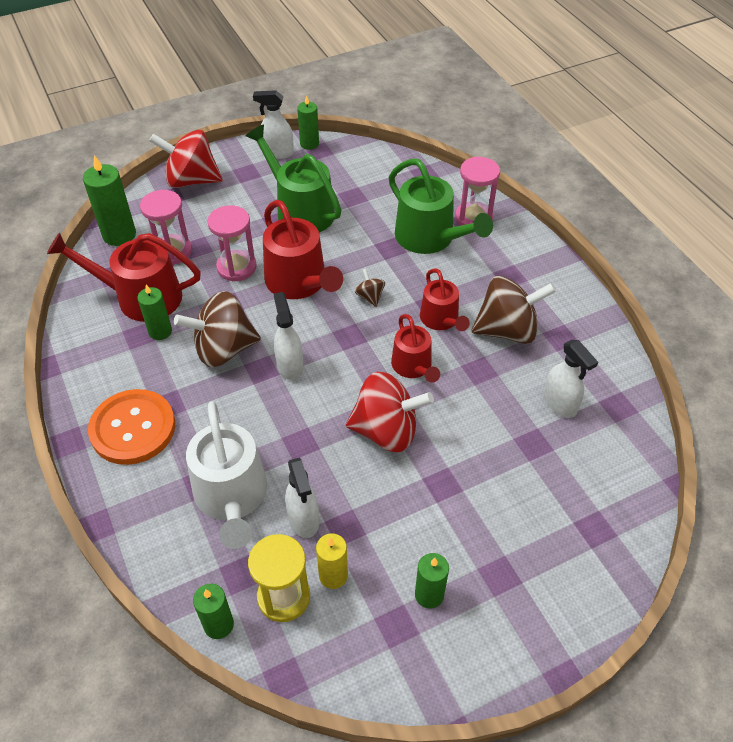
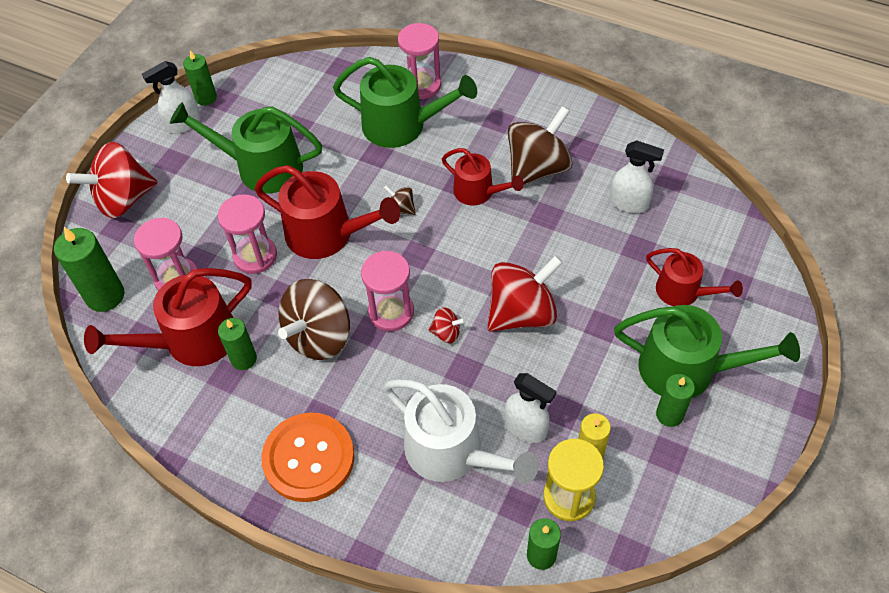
camera: 35 degrees left, 5 degrees up
white spray bottle [274,292,303,380] -> pink hourglass [361,251,414,331]
red watering can [391,314,440,383] -> red watering can moved to [646,248,743,306]
none -> red spinning top [429,307,466,343]
none -> green watering can [614,305,800,398]

